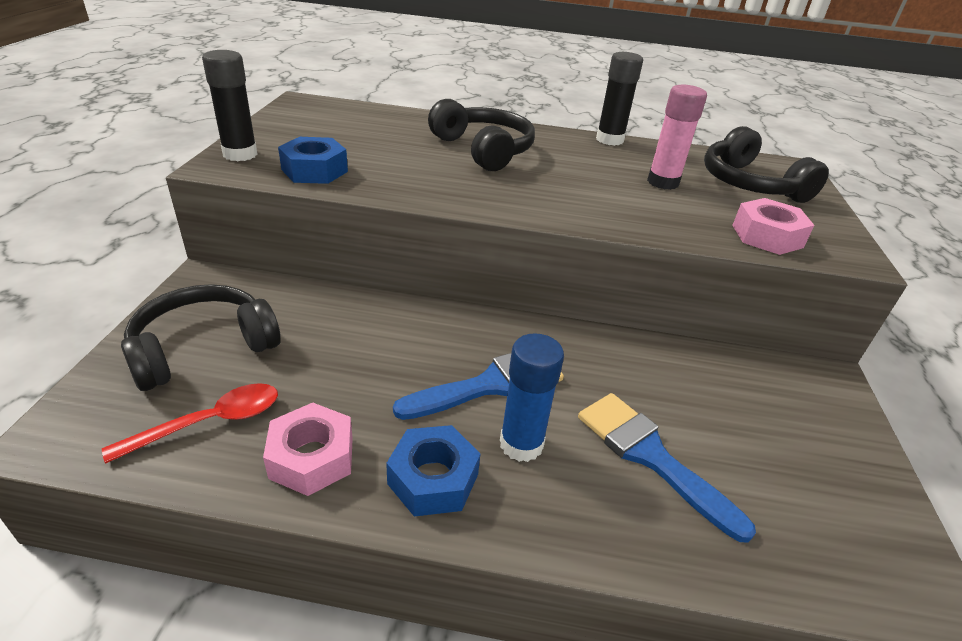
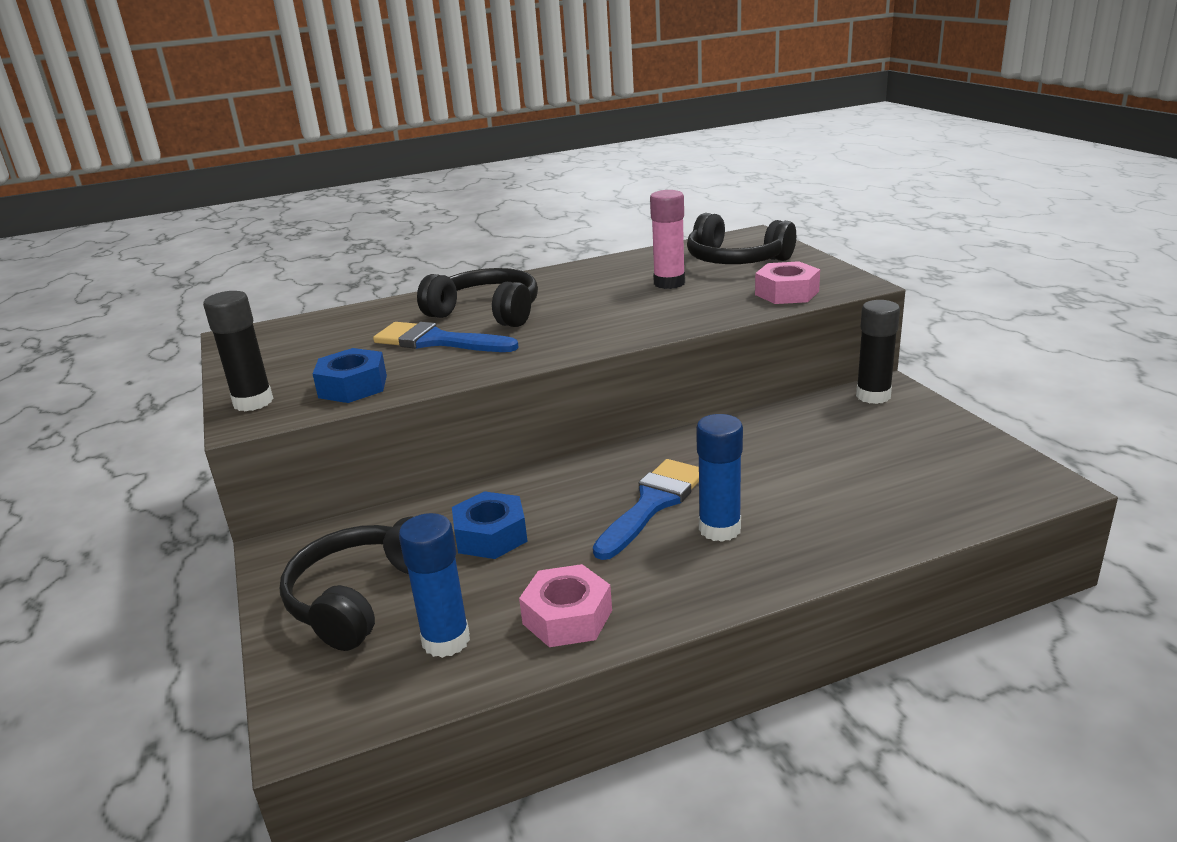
camera: 25 degrees left, 10 degrees down
red spoon [102,383,278,464] -> blue glue stick [399,513,470,658]
blue nut [386,425,480,517] -> blue nut moved to [452,491,528,559]
blue brush [578,393,756,543] -> blue brush moved to [373,322,519,352]
black glue stick [596,52,643,146] -> black glue stick moved to [856,300,900,404]

